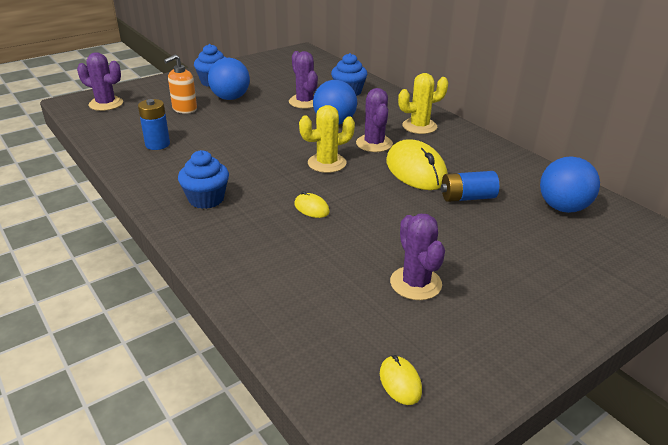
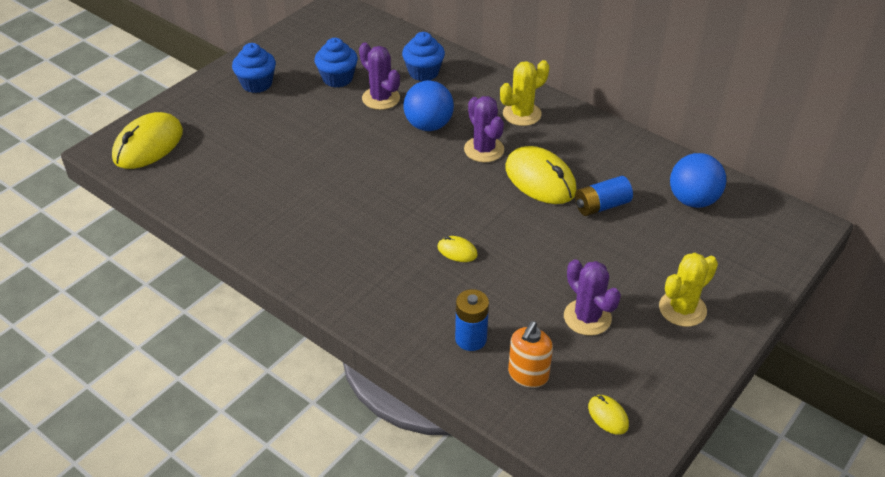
camera: 15 degrees left, 10 degrees up
purple cactus [77,52,123,111] -> yellow mouse [112,112,183,169]
blue battery [138,99,170,150] -> blue battery moved to [455,289,489,351]
orange soap dispenser [164,54,197,114] -> orange soap dispenser moved to [508,321,553,388]
blue cupcake [178,150,229,209] -> blue cupcake moved to [314,38,358,88]
blue ball [208,58,250,100] -> none
yellow cactus [299,105,355,173] -> yellow cactus moved to [659,253,718,327]

